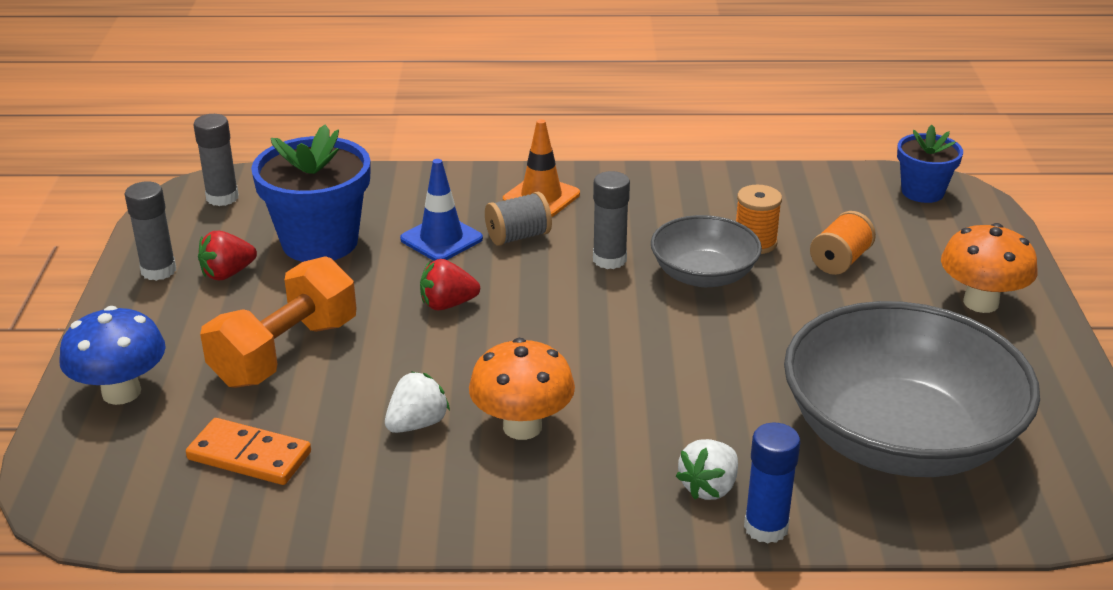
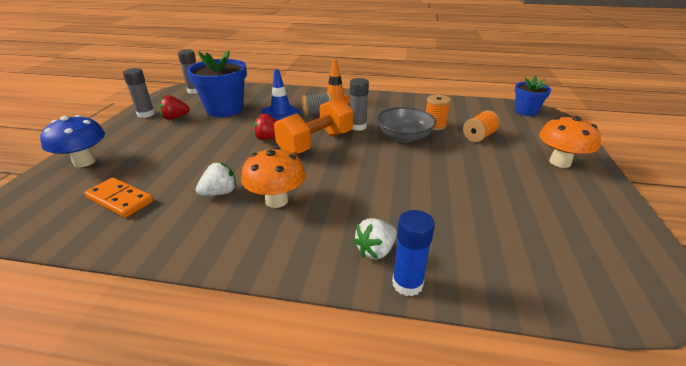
camera: 10 degrees right, 0 degrees up
orange dumbbell [200,256,357,388] -> orange dumbbell moved to [274,97,353,154]
grey bowl [784,301,1040,477] -> none

